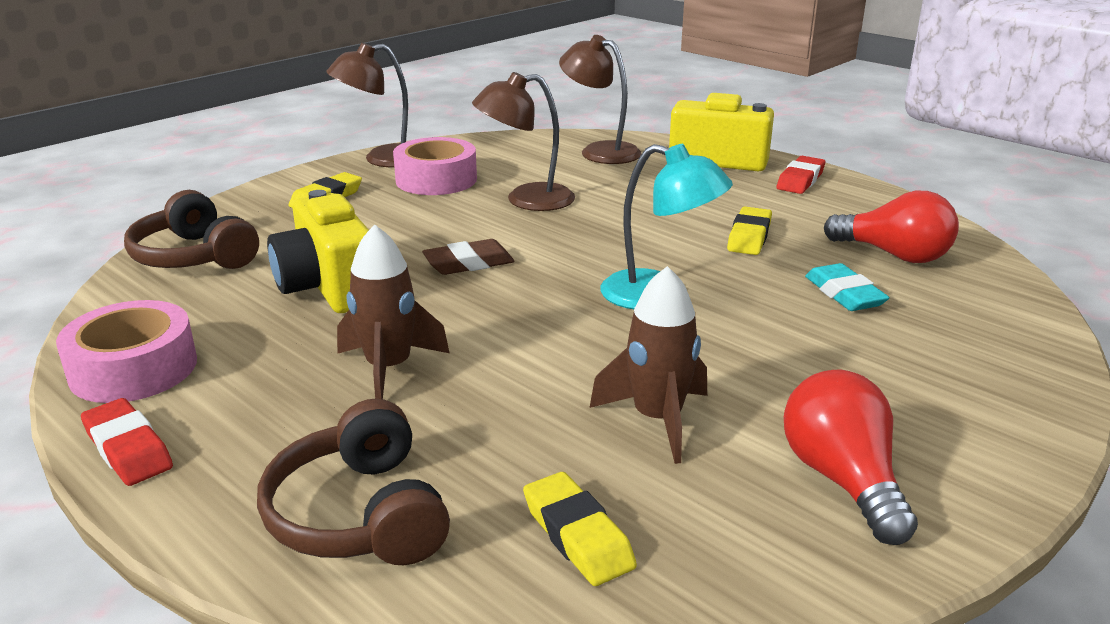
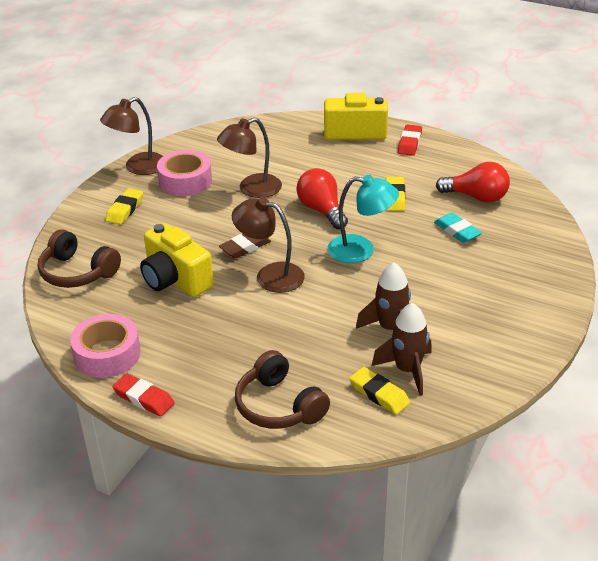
camera: 15 degrees left, 10 degrees up
brown rocket [337,224,449,399] -> brown rocket moved to [372,303,432,396]
brown lamp [559,35,642,164] -> brown lamp moved to [232,197,305,293]
red light bulb [783,369,918,545] -> red light bulb moved to [296,168,348,229]

